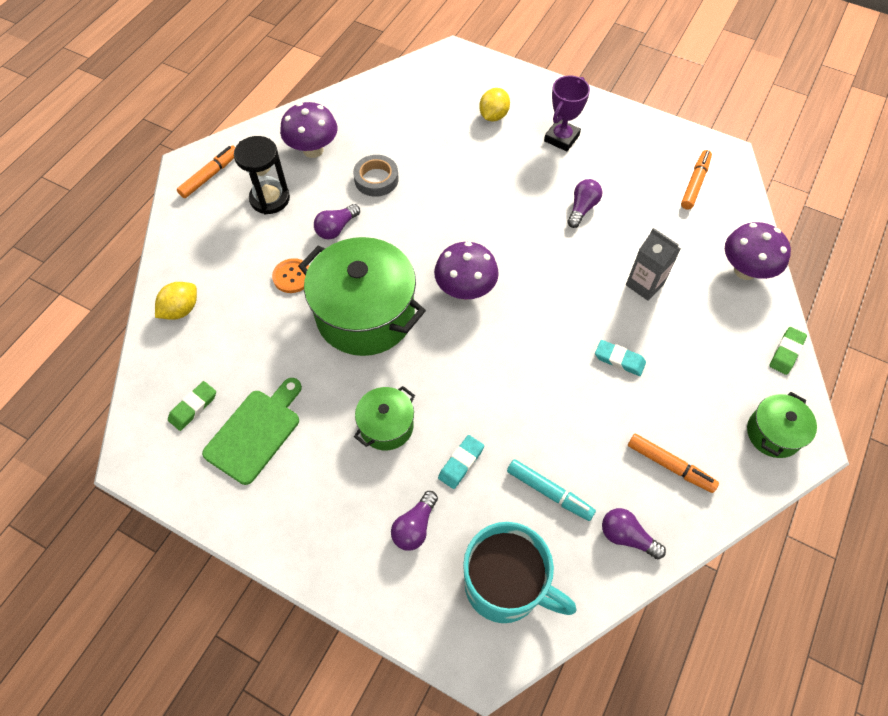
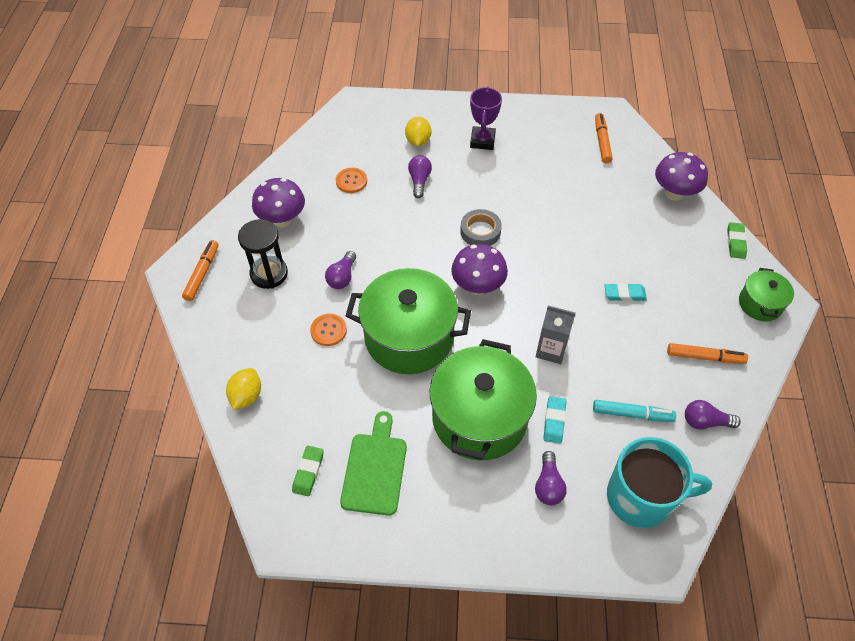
camera: 25 degrees left, 5 degrees down
grey tape [353,155,399,197] -> grey tape moved to [460,209,502,246]
green pot [354,386,415,450] -> green pot [430,339,537,460], size x1.98
purple light bulb [567,179,602,228] -> purple light bulb moved to [408,155,432,198]
grey carton [626,228,681,301] -> grey carton moved to [536,305,575,364]
none -> orange button [336,168,367,193]

